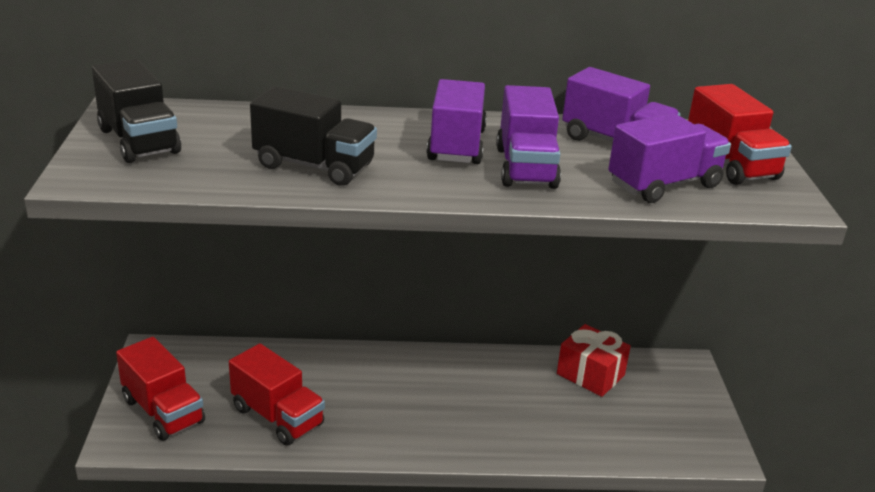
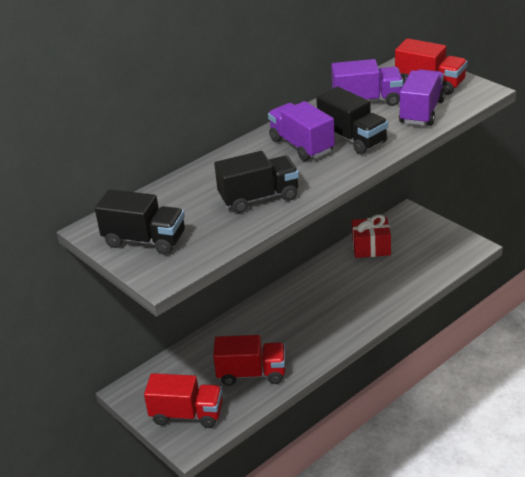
camera: 35 degrees left, 5 degrees up
purple truck [496,85,561,189] -> black truck [316,87,388,154]

